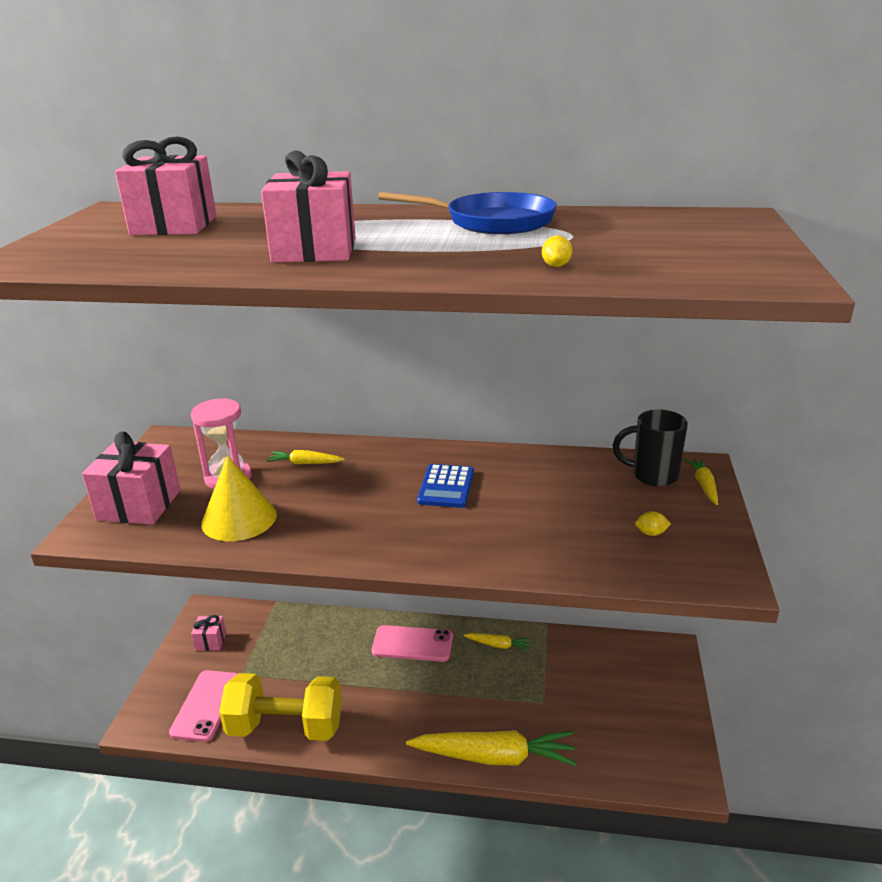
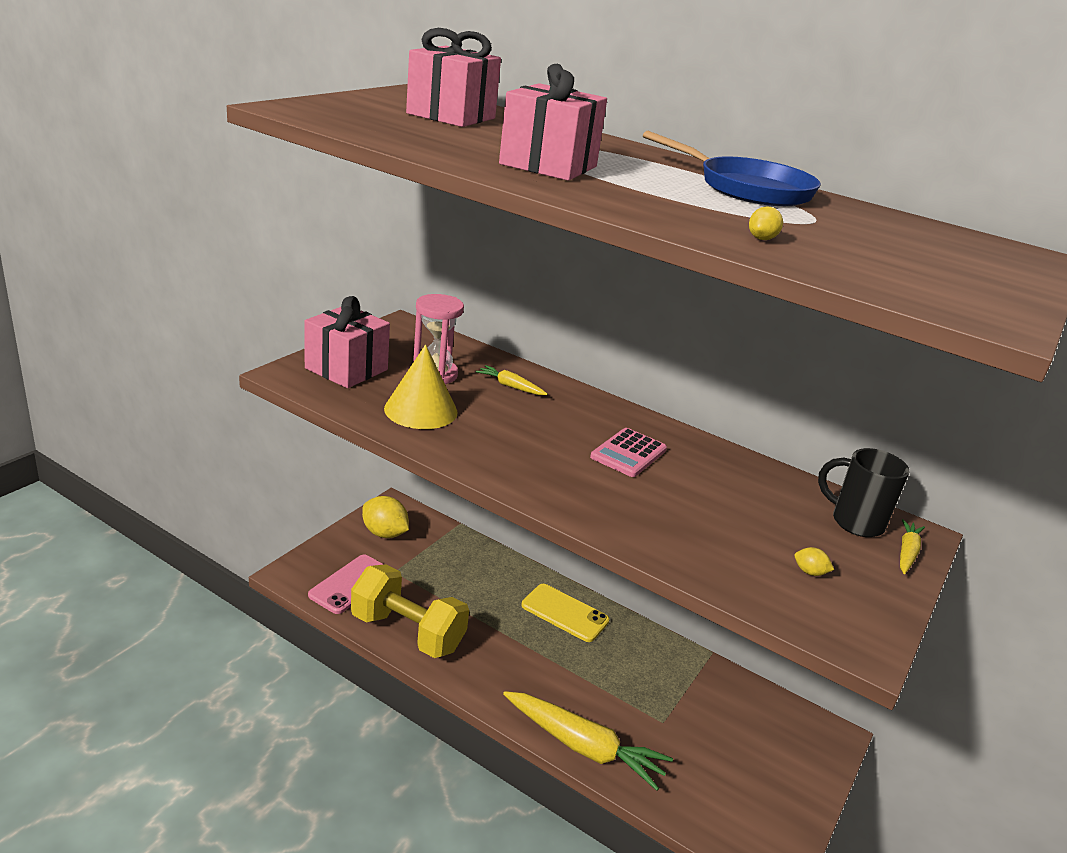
camera: 20 degrees right, 0 degrees up
pink gift [191,615,226,651] -> yellow lemon [362,496,409,538]
pink phone [371,625,453,662] -> yellow phone [521,584,610,642]
blue calculator [417,464,474,508] -> pink calculator [590,428,667,477]
yellow carrot [464,633,531,651] -> none

